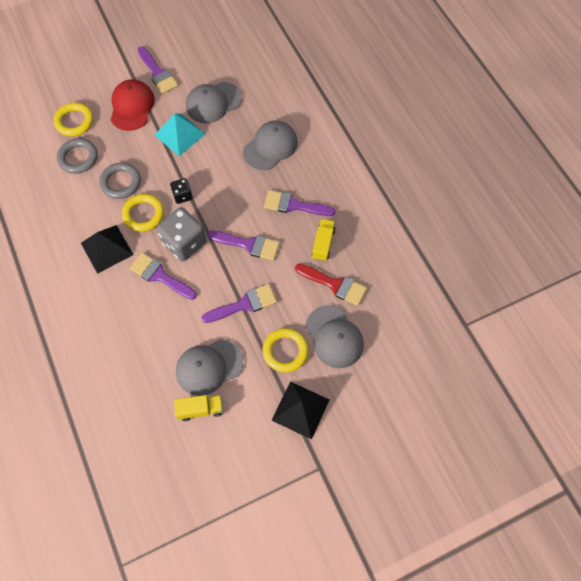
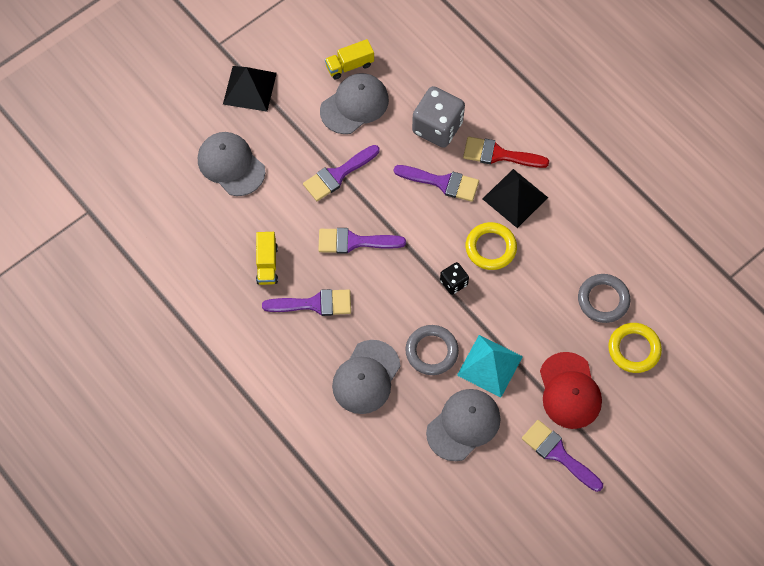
camera: 165 degrees right, 0 degrees up
grey ring [99,163,141,199] -> grey ring moved to [405,325,459,375]
grey dice [156,207,207,261] -> grey dice moved to [412,86,465,148]
yellow ring [262,328,309,372] -> none
red brush [295,264,367,306] -> red brush moved to [463,137,549,168]

